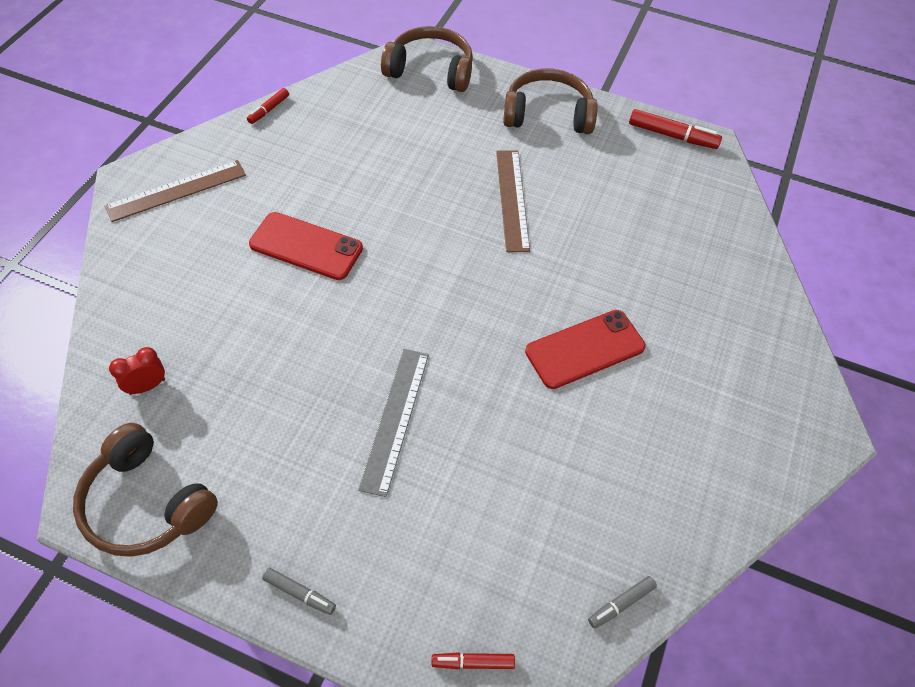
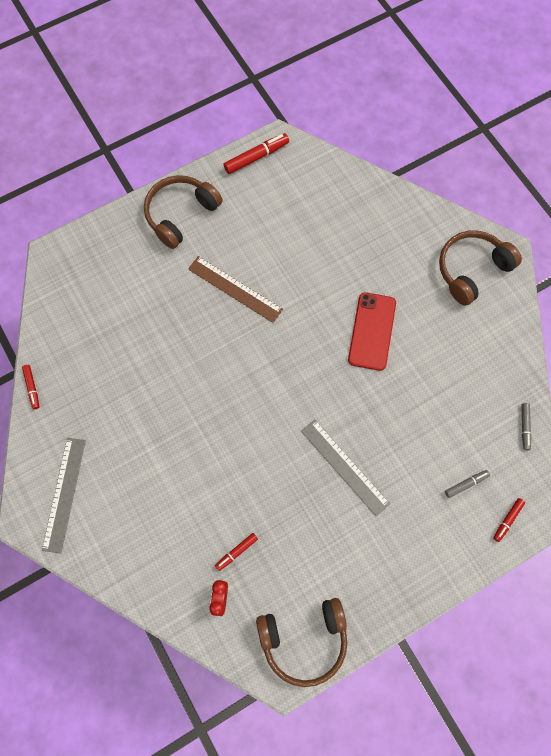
camera: 50 degrees left, 15 degrees up
brown ruler [105,160,246,222] -> grey ruler [42,438,86,553]
red phone [249,212,363,280] -> none
grey marker [262,568,336,615] -> grey marker moved to [445,470,490,498]
brown headphones [381,26,473,92] -> brown headphones moved to [439,230,522,306]
none -> red marker [215,533,258,571]

